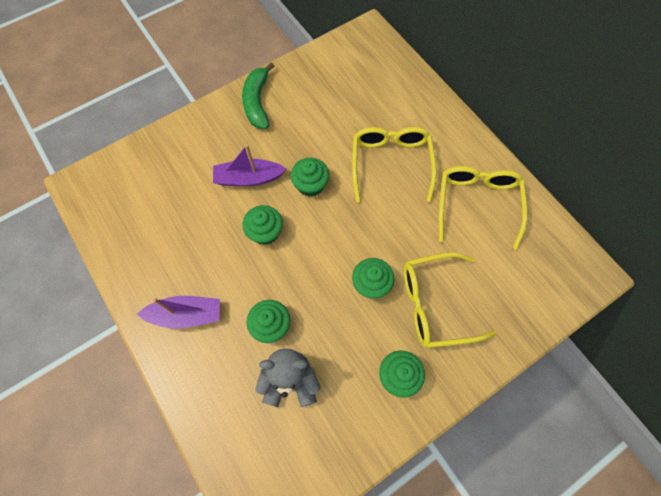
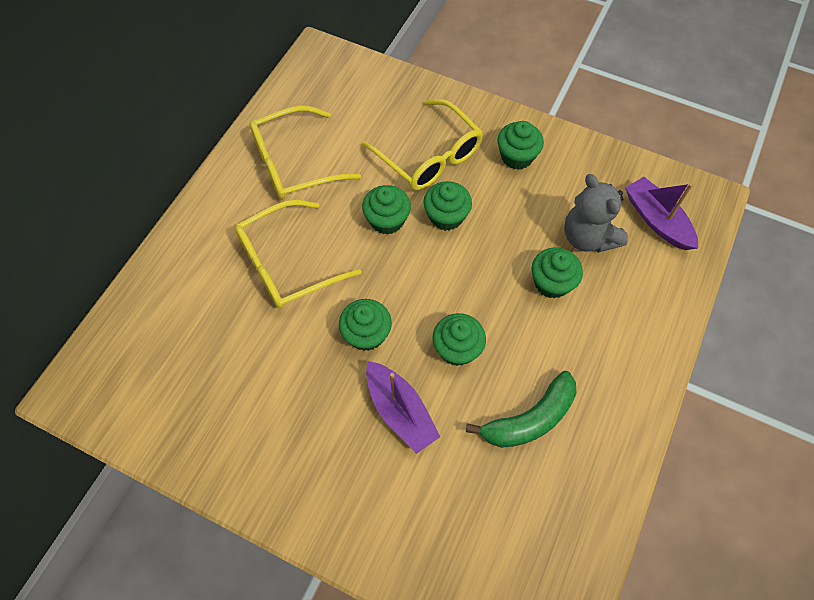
camera: 120 degrees left, 5 degrees down
purple boat [137,296,220,329] -> purple boat moved to [625,177,698,250]
green banana [242,62,274,129] -> green banana moved to [466,371,577,448]
none -> green cupcake [362,185,411,235]

